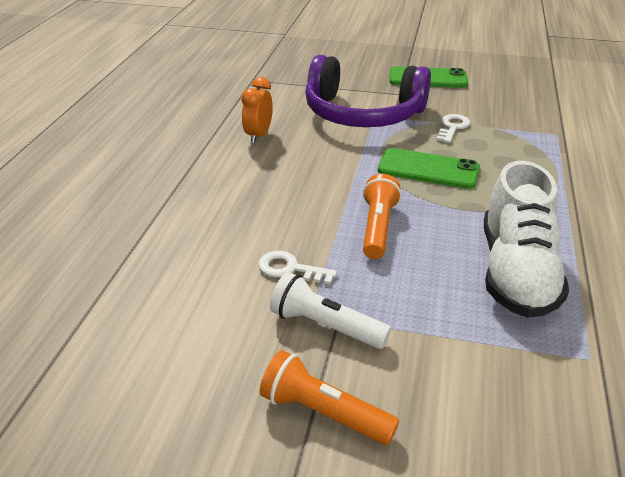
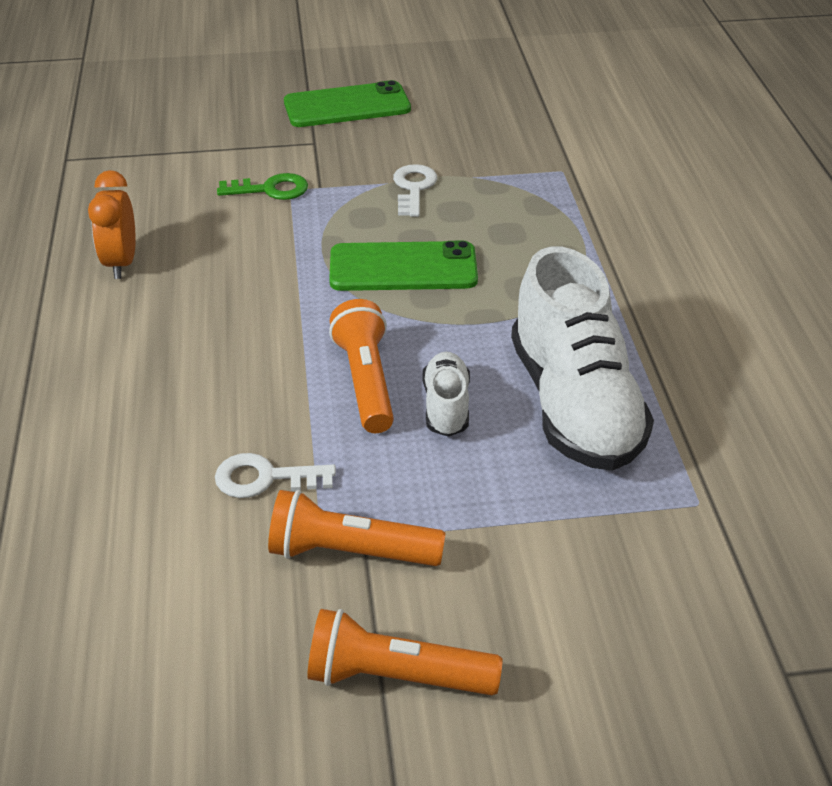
camera: 20 degrees left, 5 degrees up
white flashlight [270,272,391,349] -> orange flashlight [268,490,446,566]
purple headphones [305,55,431,127] -> green key [217,173,308,200]
none -> white shoe [422,352,470,437]

